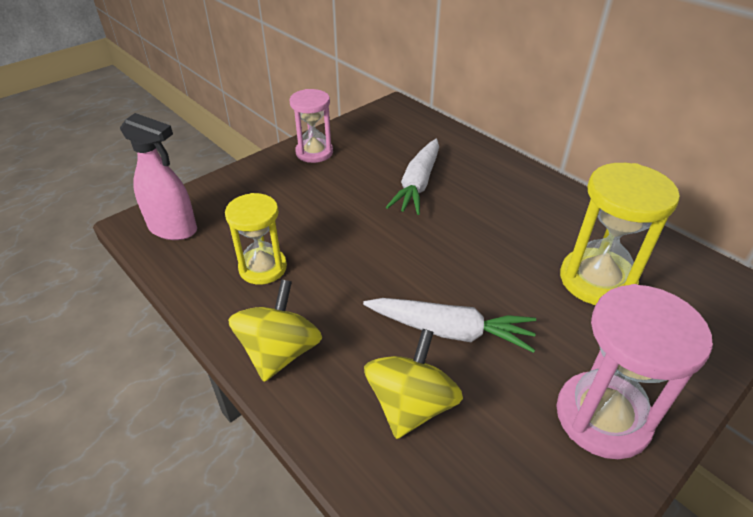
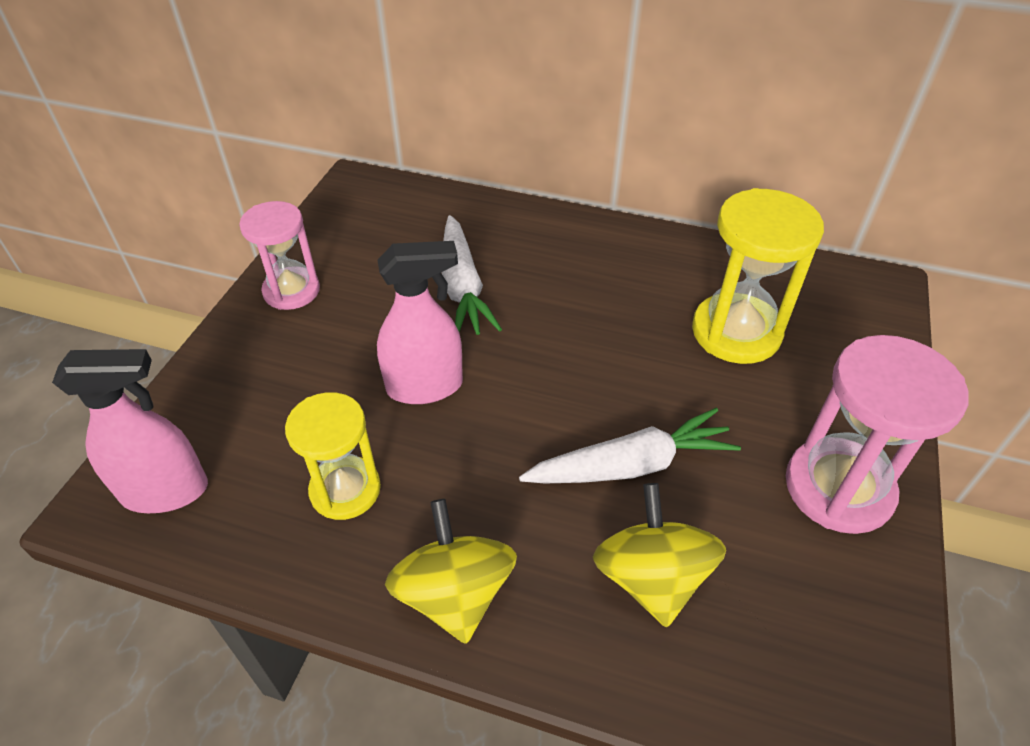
camera: 30 degrees left, 5 degrees up
none -> pink spray bottle [377,241,463,404]

